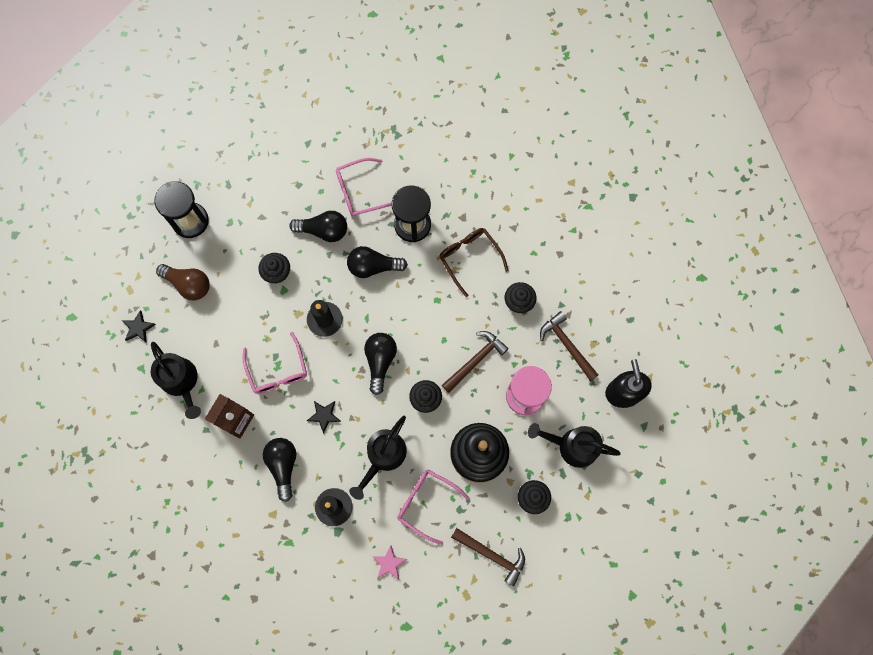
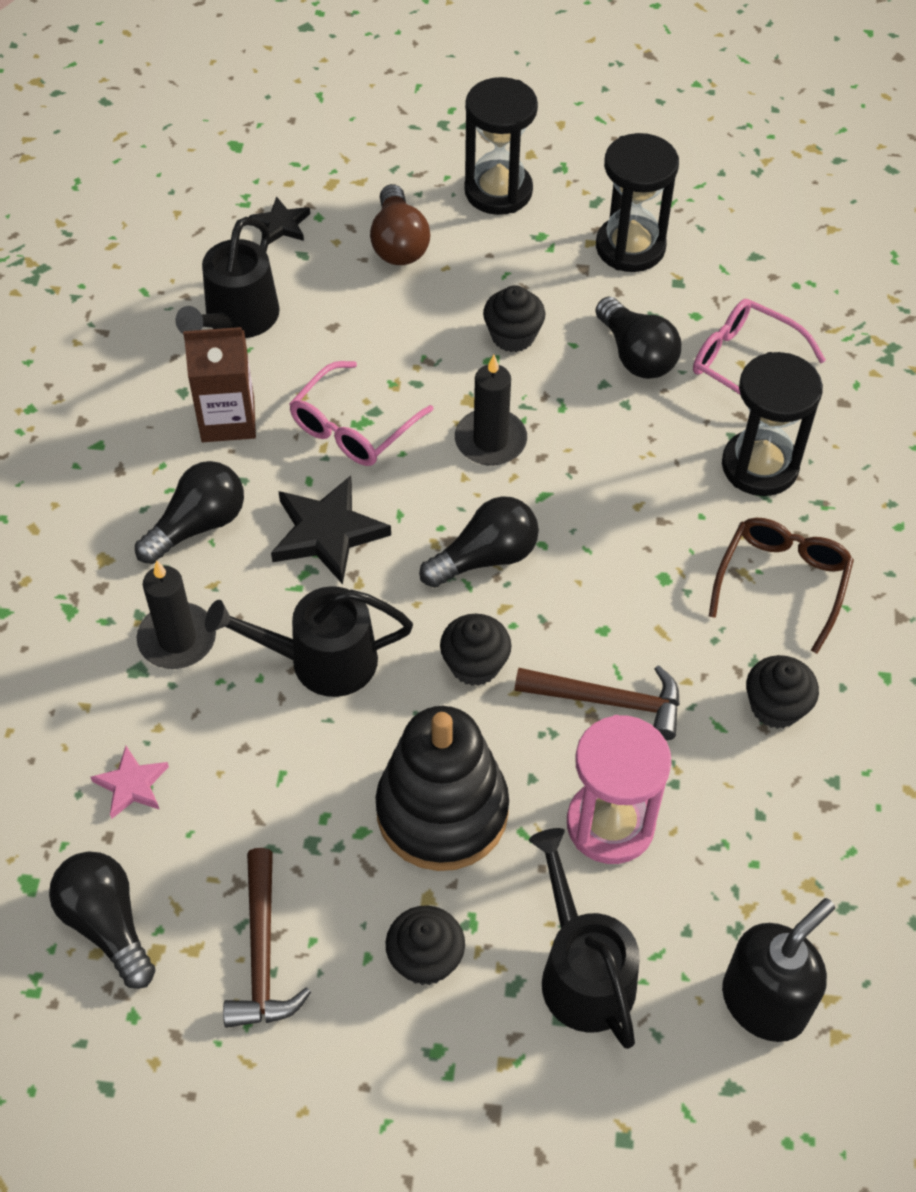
camera: 55 degrees right, 20 degrees down
black star [307,401,341,433] -> black star [271,476,391,584], size x1.74
black light bulb [347,246,408,278] -> black light bulb moved to [49,851,156,989]
pink glasses [397,470,470,545] -> none
brown hammer [540,311,598,381] -> none
none -> black hourglass [596,133,679,272]

